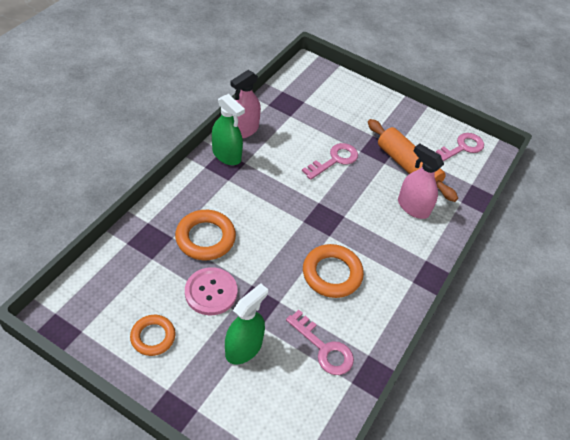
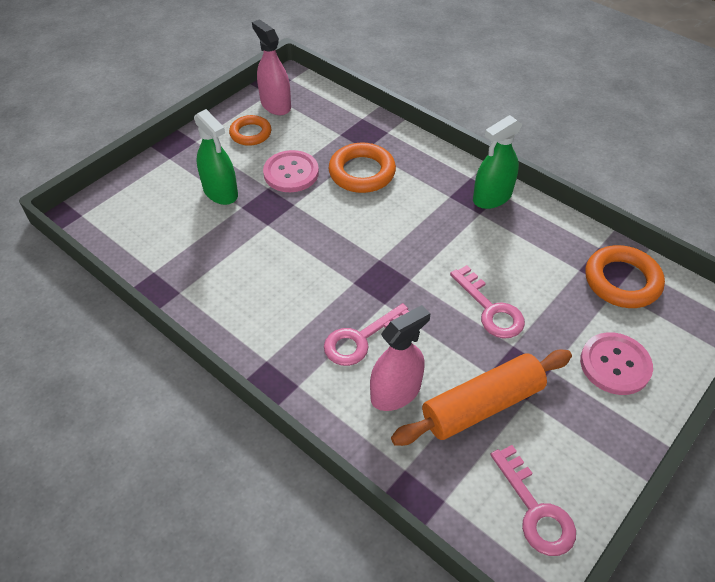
camera: 105 degrees right, 0 degrees up
pink spray bottle [230,70,261,139] -> pink spray bottle moved to [252,19,291,115]
pink key [286,310,354,375] -> pink key moved to [324,303,409,366]
orange ring [303,244,364,298] -> orange ring moved to [586,245,665,308]
none -> pink button [580,332,653,395]

